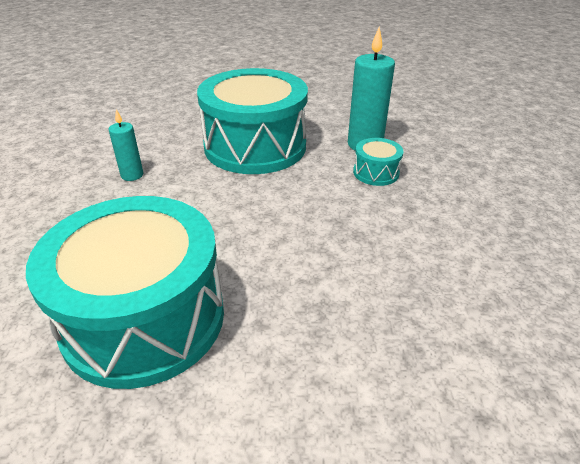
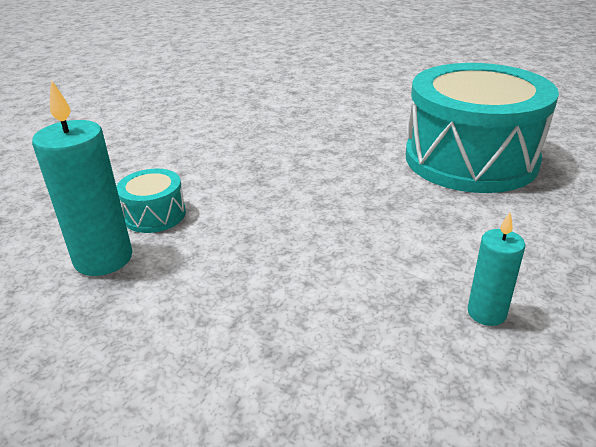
camera: 150 degrees left, 5 degrees down
turquoise drum [197,68,308,174] -> none

